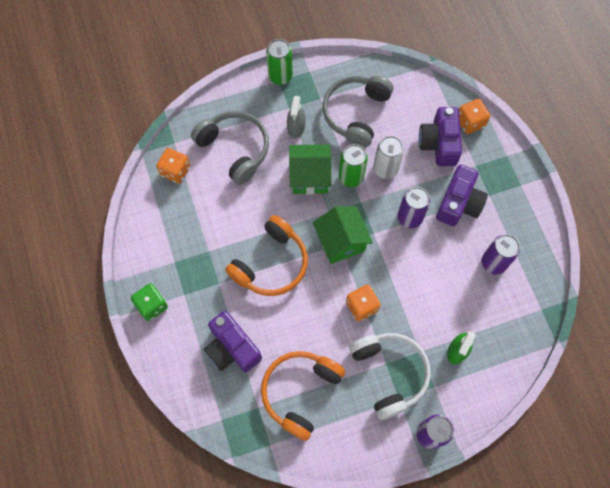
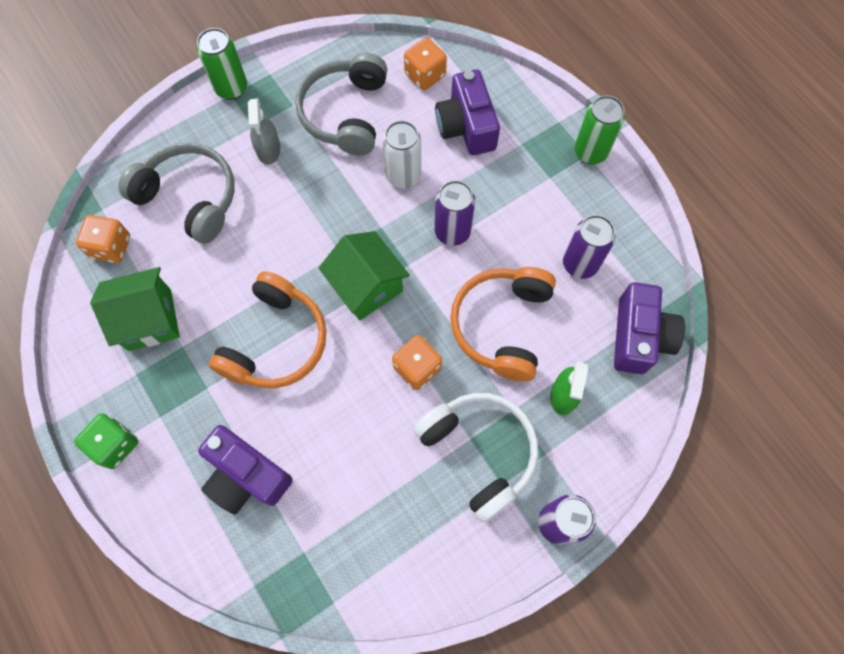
camera: 15 degrees left, 0 degrees up
orange headphones [261,351,345,441] -> orange headphones moved to [450,267,556,381]
green house [289,144,331,194] -> green house moved to [90,267,180,351]
green can [339,144,368,187] -> green can moved to [574,95,625,164]
purple camera [436,164,488,226] -> purple camera moved to [614,282,685,374]
orange dice [459,99,490,134] -> orange dice moved to [404,38,447,90]

